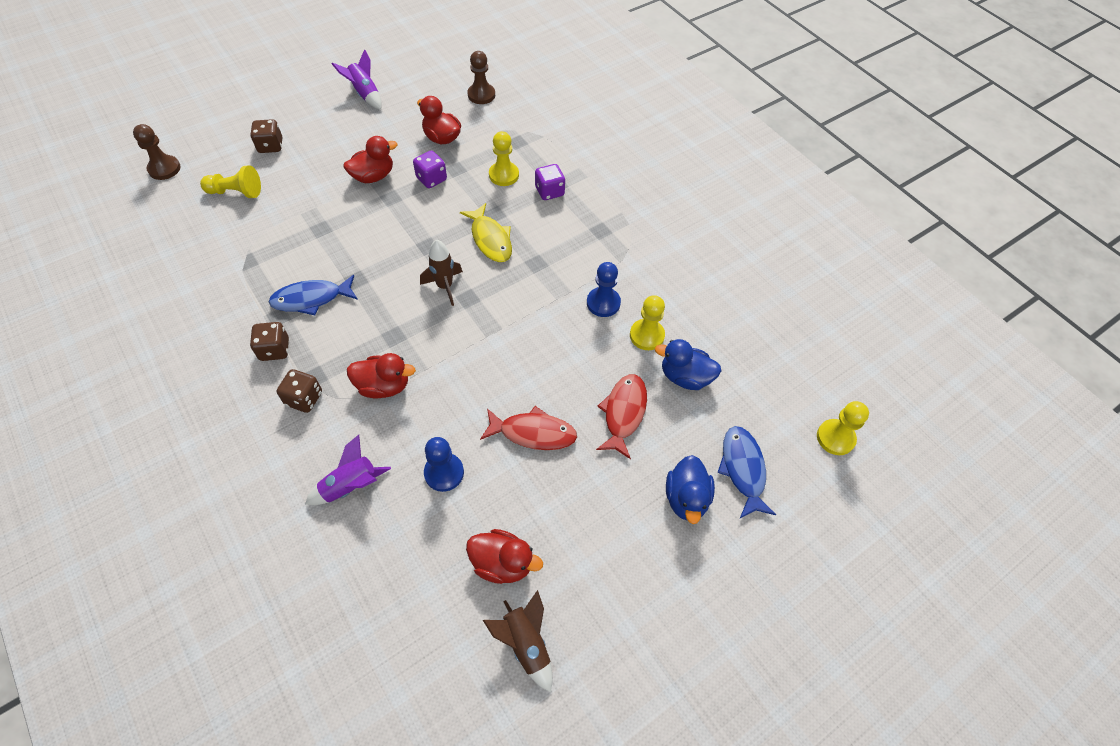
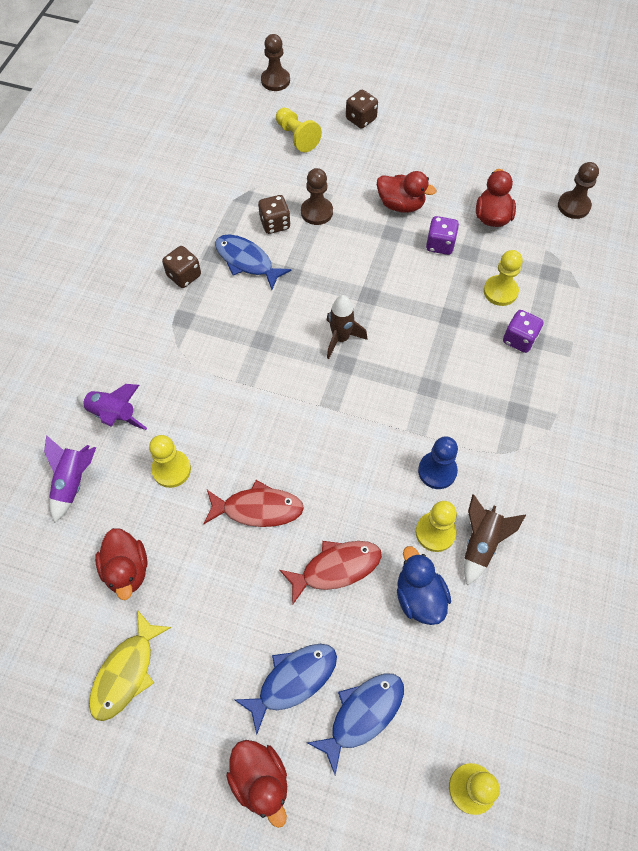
camera: 55 degrees right, 5 degrees up
brown dice [277,369,322,413] -> brown dice moved to [258,195,291,234]
purple rocket [332,49,382,110] -> purple rocket moved to [44,435,96,523]
red duck [347,353,416,398] -> red duck moved to [226,740,287,828]
blue pawn [424,437,464,492] -> yellow pawn [149,435,191,488]
yellow fish [460,203,512,262] -> yellow fish moved to [89,611,171,721]
red fish [480,406,577,450] -> red fish turned 60 degrees counterclockwise [204,480,304,527]
brown rocket [483,590,553,692] -> brown rocket moved to [464,494,526,585]
blue duck [666,455,715,524] -> blue fish [235,644,337,734]
none -> brown pawn [301,168,333,225]

